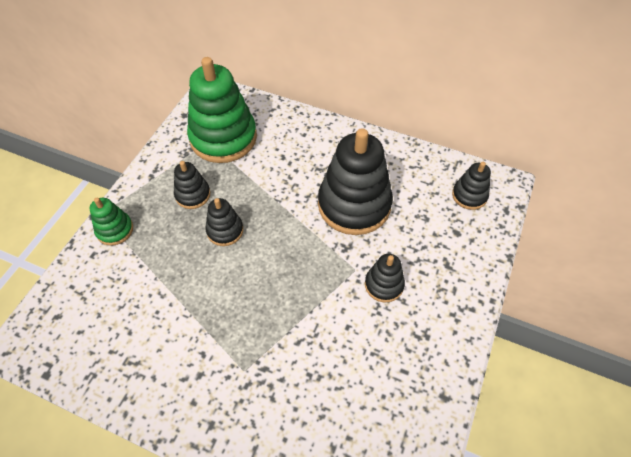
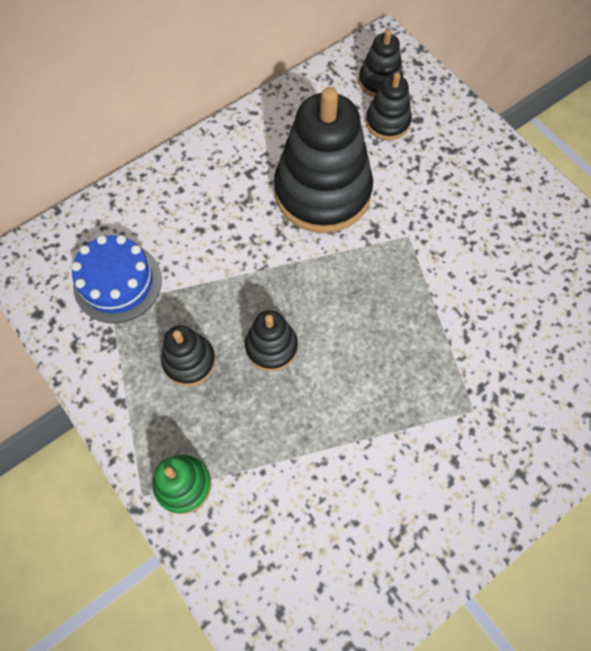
camera: 60 degrees left, 10 degrees up
green stacking toy [187,57,257,163] -> blue cake [71,235,162,323]
black stacking toy [365,254,405,302] -> black stacking toy moved to [366,72,412,140]

